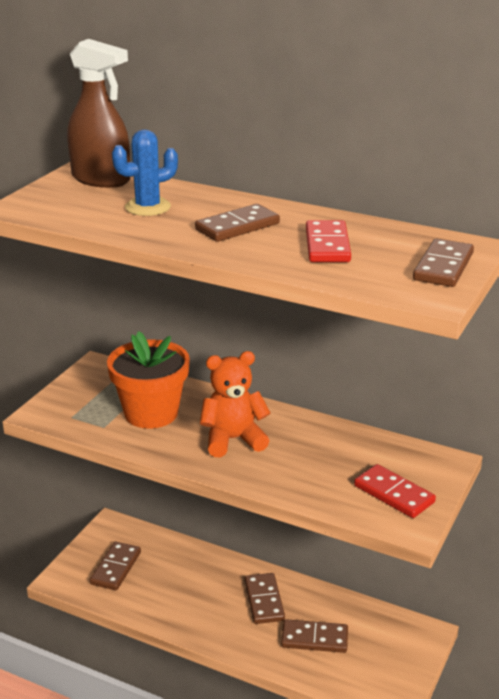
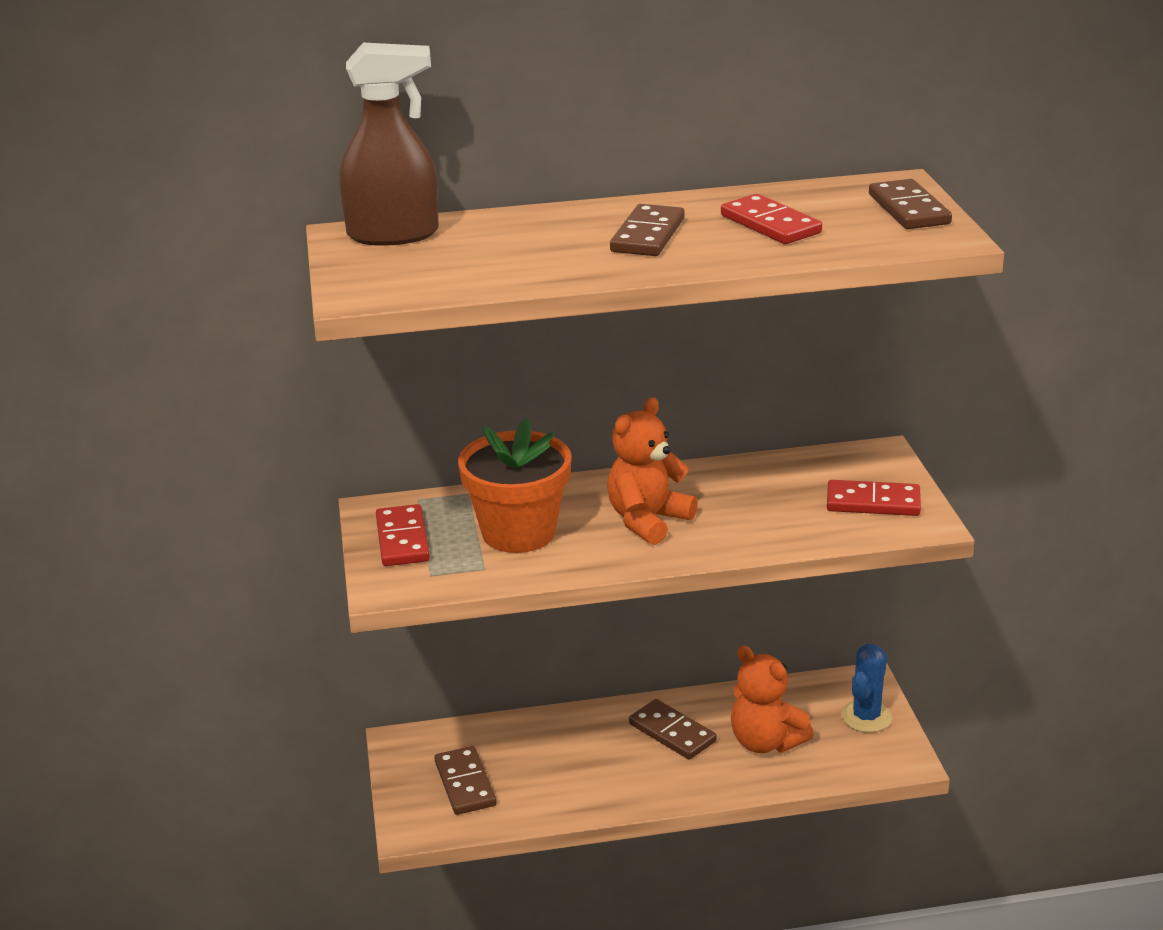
camera: 35 degrees left, 0 degrees up
blue cactus [112,129,178,216] -> blue cactus moved to [841,644,892,733]
brown domino [281,619,348,653] -> orange teddy bear [731,646,814,753]
none -> red domino [376,504,430,566]

